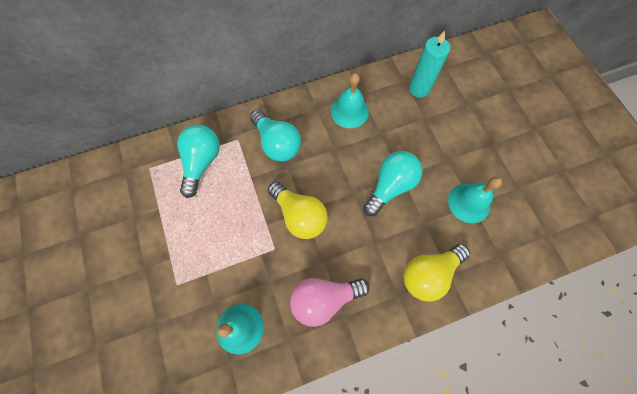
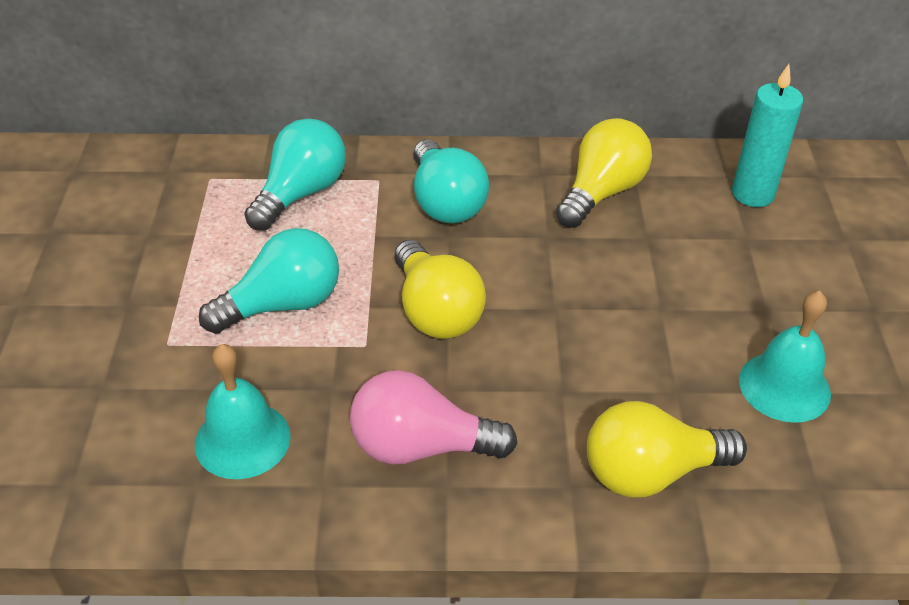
camera: 20 degrees right, 25 degrees down
turquoise bell [331,73,369,128] -> yellow light bulb [556,118,652,228]
turquoise light bulb [363,151,422,216] -> turquoise light bulb moved to [199,228,339,334]

